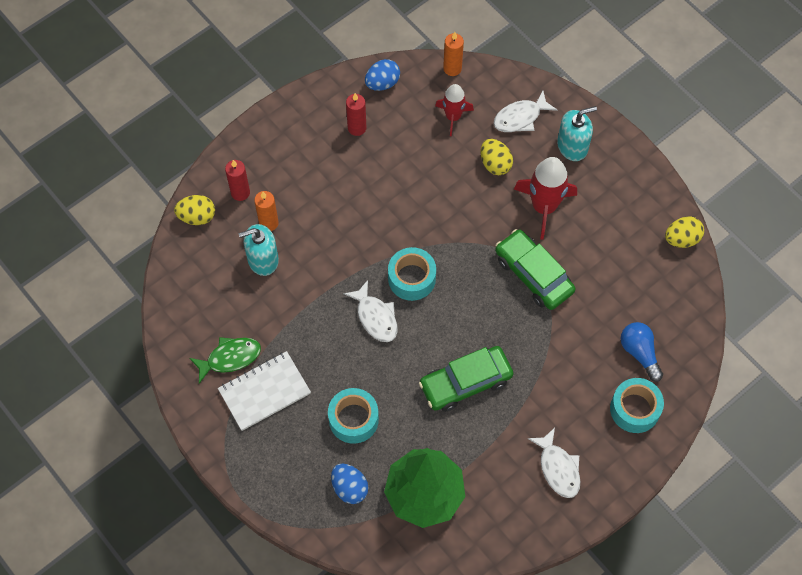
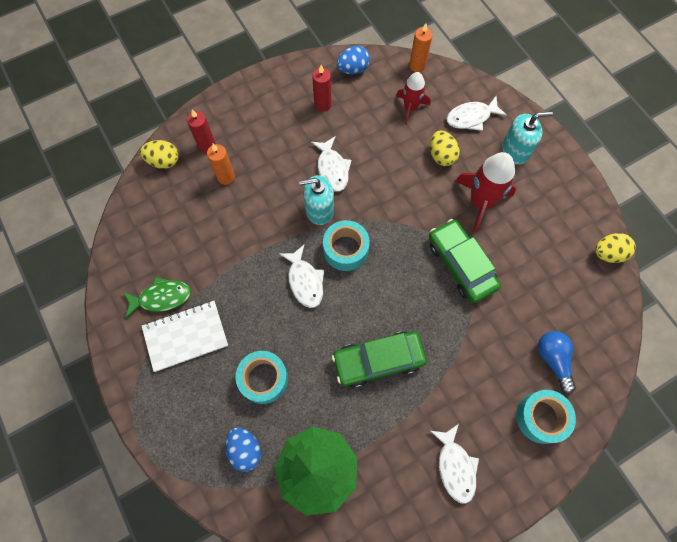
camera: 10 degrees right, 5 degrees up
turquoise soap dispenser [238,224,279,276] -> turquoise soap dispenser moved to [299,175,334,225]
none -> white fish [311,136,352,192]

